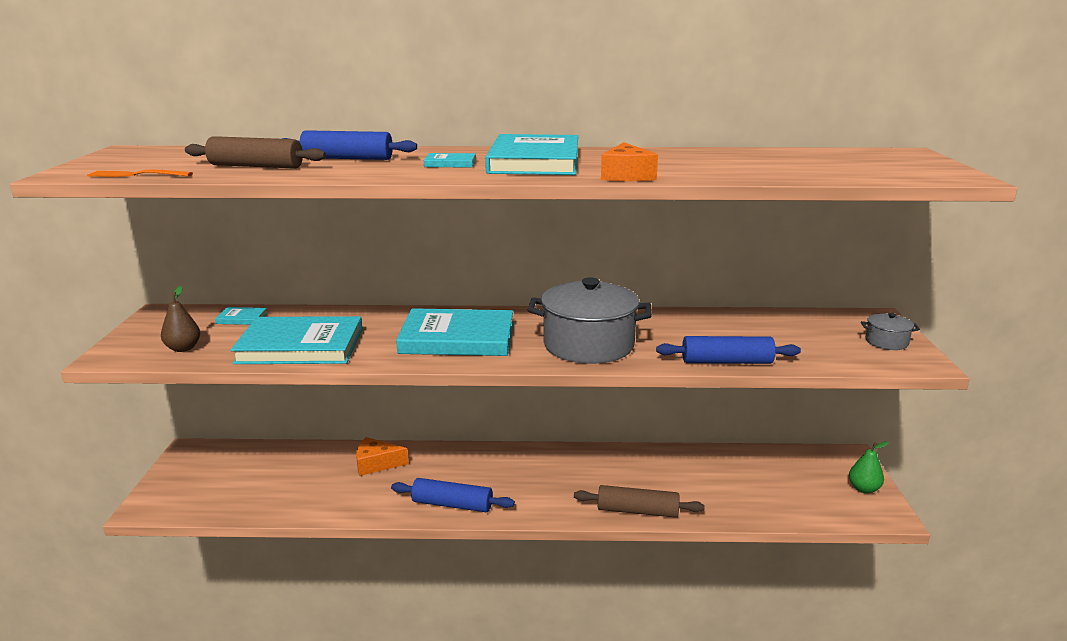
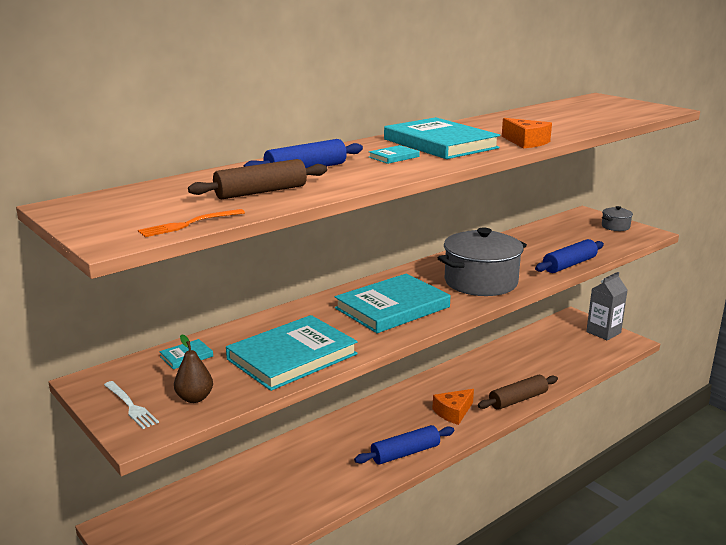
camera: 40 degrees left, 0 degrees up
orange cheese [356,437,409,476] -> orange cheese moved to [433,389,474,425]
green pear [849,442,889,493] -> grey carton [586,272,627,341]
none -> white fork [104,381,159,429]

